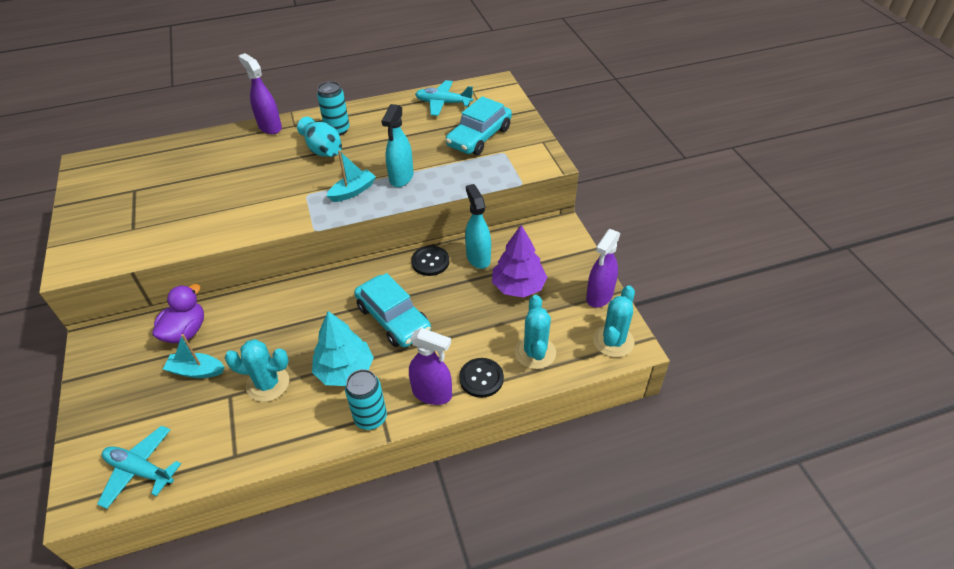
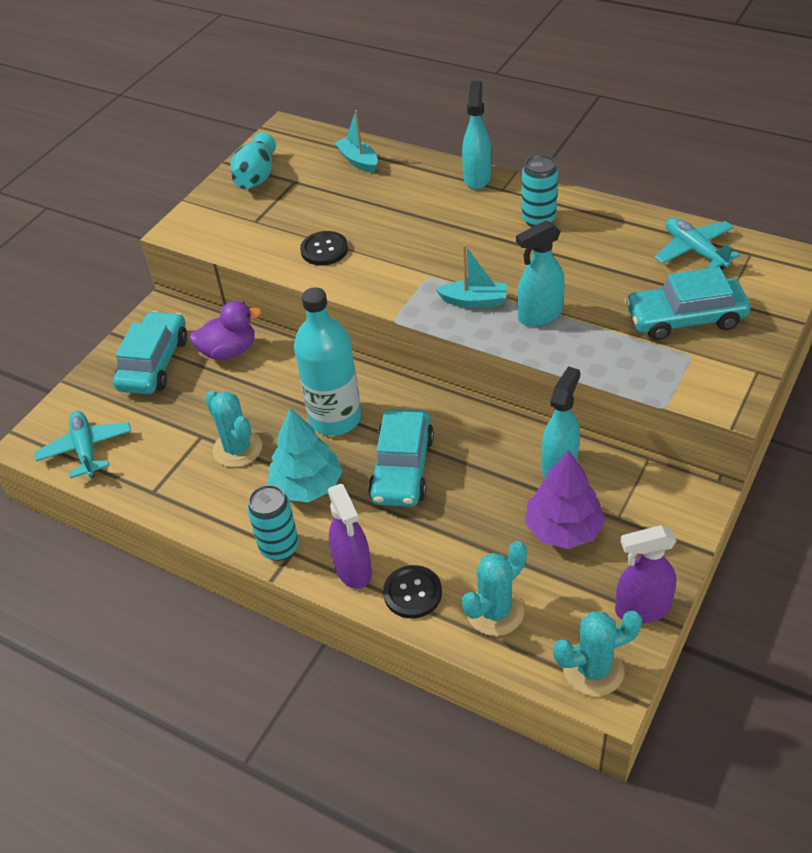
camera: 50 degrees right, 0 degrees up
turquoise boat [163,334,224,378] -> turquoise boat moved to [335,110,378,173]
purple spray bottle [238,53,282,134] -> turquoise spray bottle [462,81,491,190]
turquoise vase [297,117,342,157] -> turquoise vase moved to [231,133,276,189]
black button [411,246,449,276] -> black button moved to [300,231,348,265]
none -> turquoise car [113,311,187,394]
none -> turquoise bottle [294,287,361,436]

